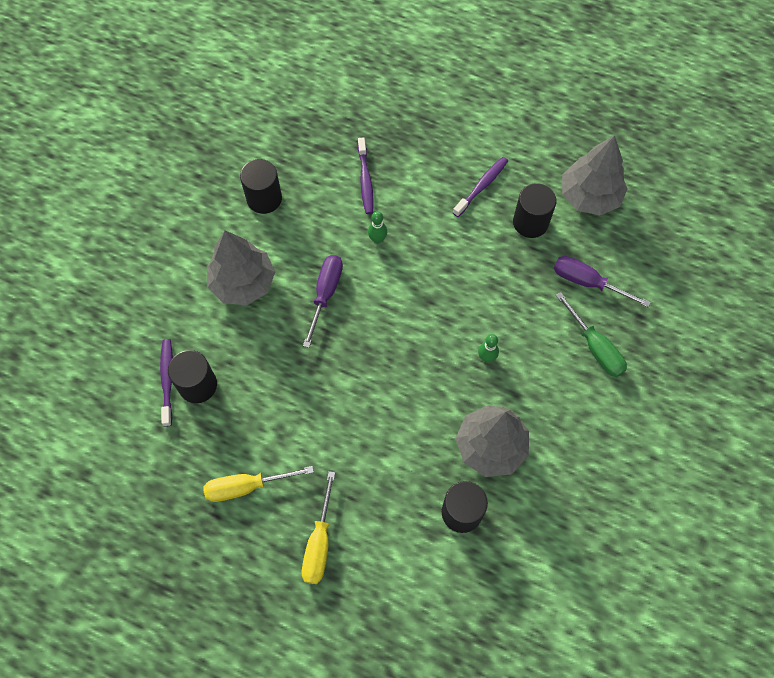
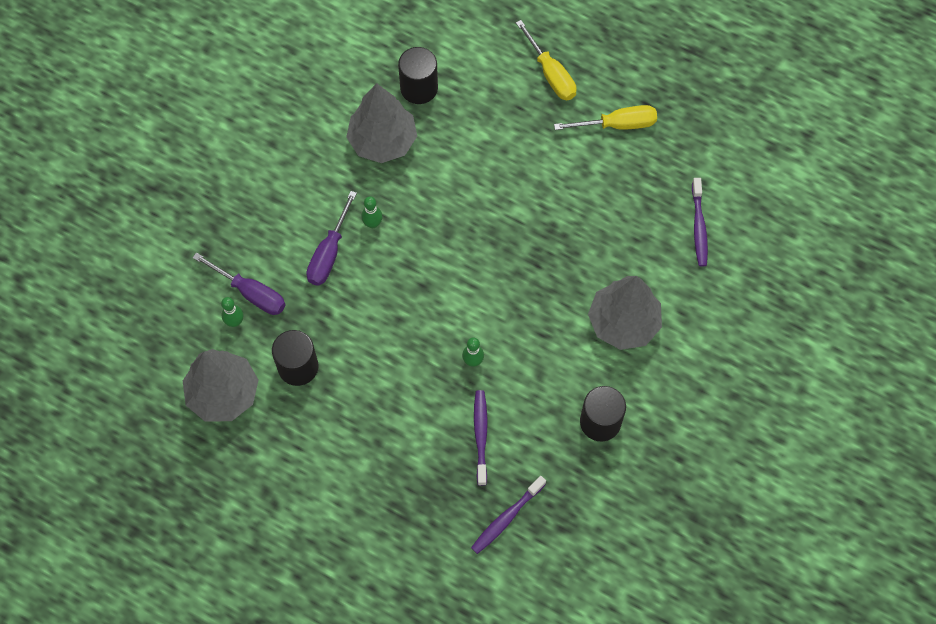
camera: 175 degrees left, 0 degrees up
black cylinder [168,350,217,403] -> none
yellow screwdriver [302,471,335,584] -> yellow screwdriver turned 135 degrees clockwise [516,20,577,101]
purple screwdriver [303,255,343,348] -> purple screwdriver moved to [306,191,357,286]
purple toothbrush [453,157,508,217] -> purple toothbrush moved to [471,476,546,554]
green screwdriver [556,292,627,377] -> none
none -> green bowling pin [221,297,243,327]

